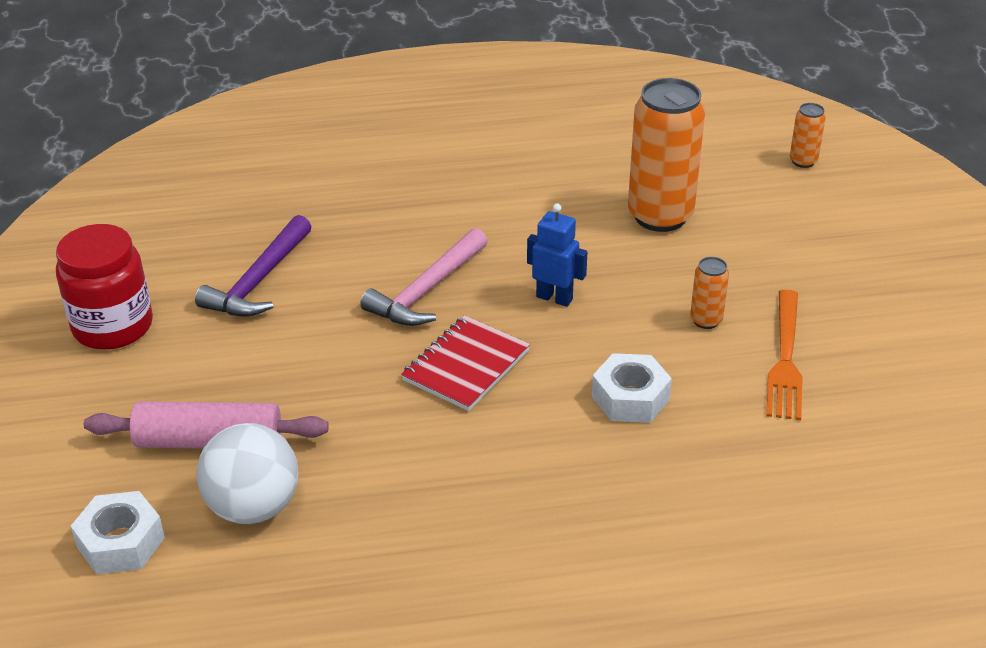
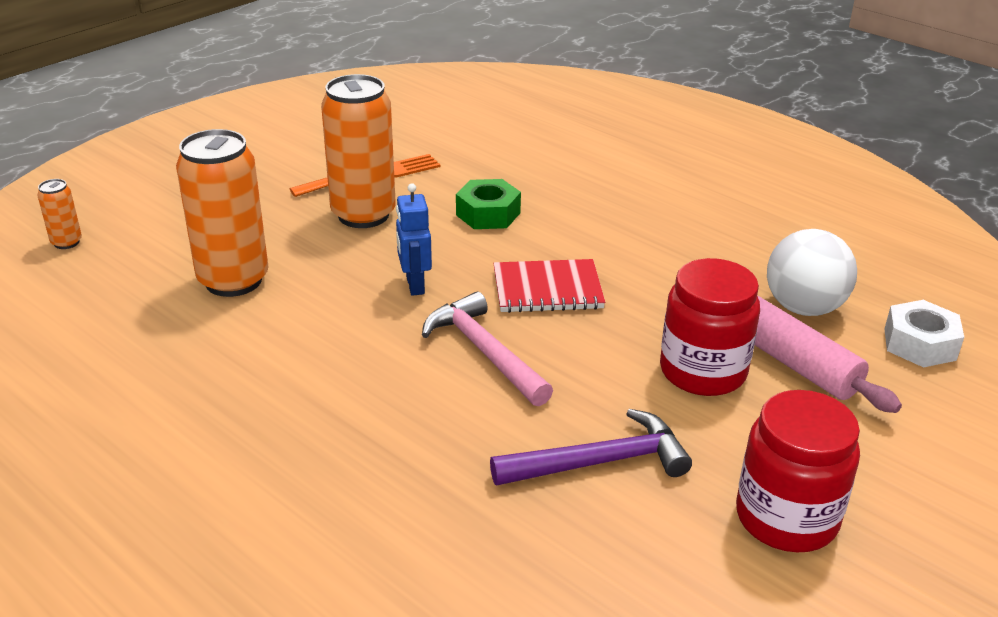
camera: 130 degrees left, 5 degrees down
pink hammer [360,228,488,326] -> pink hammer turned 120 degrees counterclockwise [422,292,553,407]
white nut [592,353,672,423] -> green nut [456,179,521,229]
orange can [690,257,729,329] -> orange can [321,74,396,228], size x2.21
none -> red jar [660,258,760,396]

